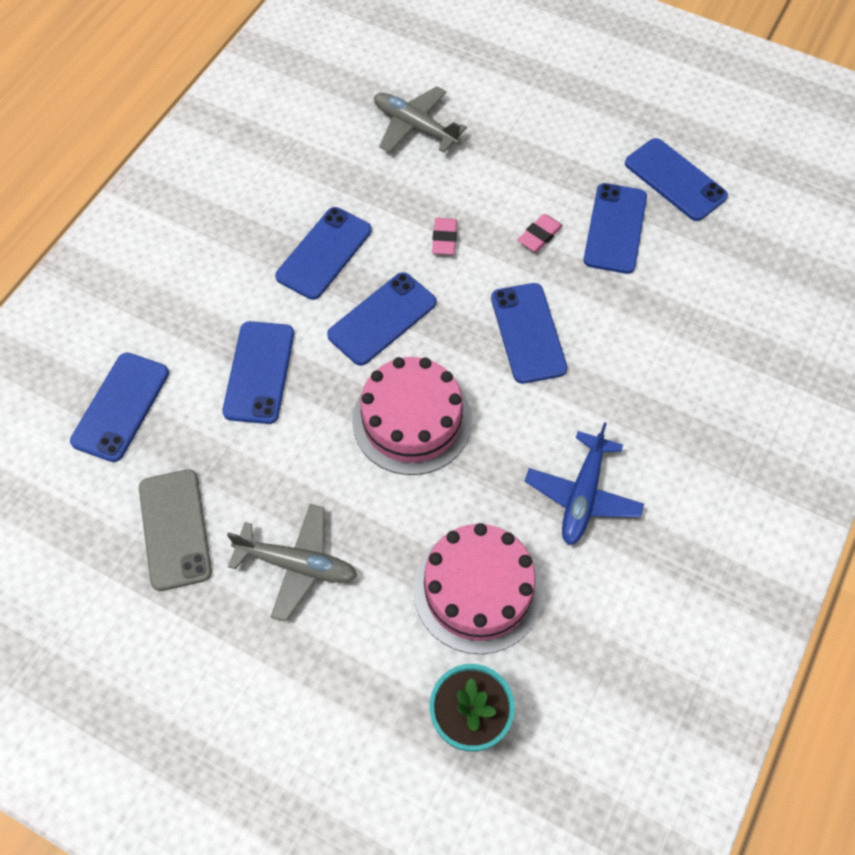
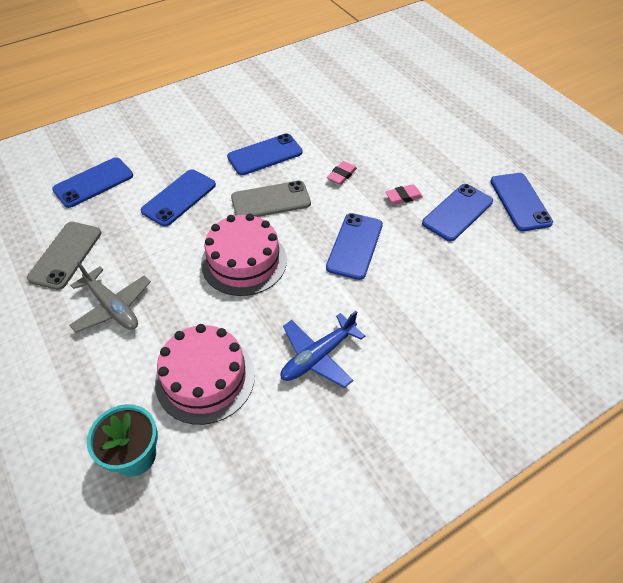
camera: 30 degrees right, 10 degrees down
blue phone [327,272,436,366] -> grey phone [231,181,311,217]
grey plane [374,86,467,153] -> none

